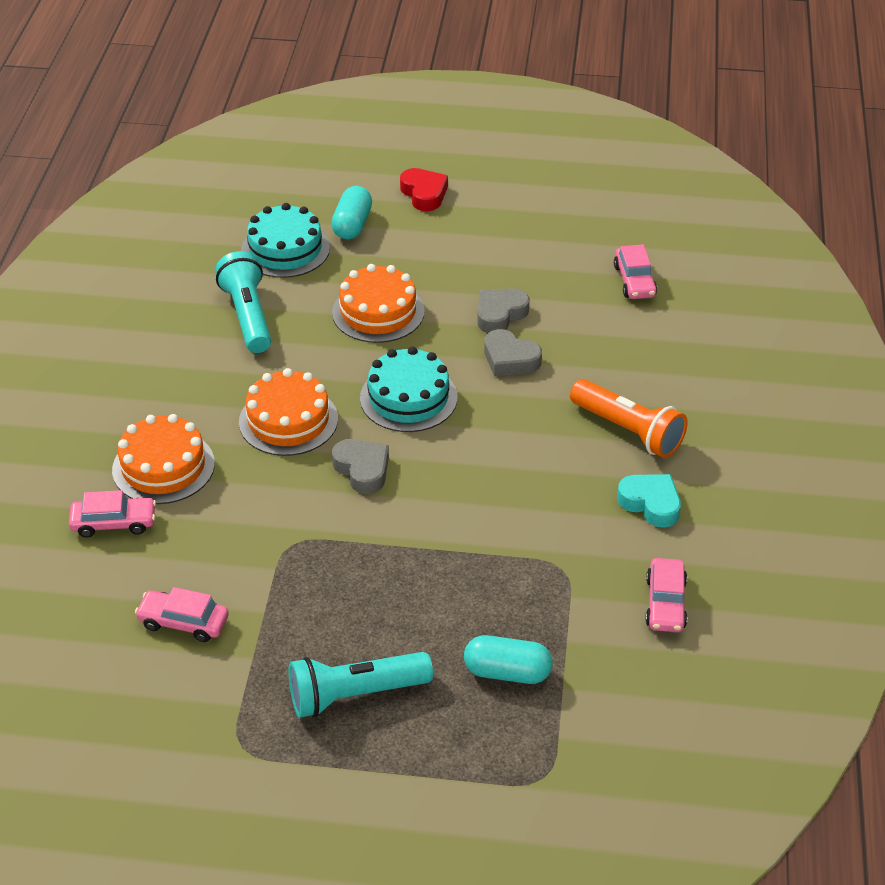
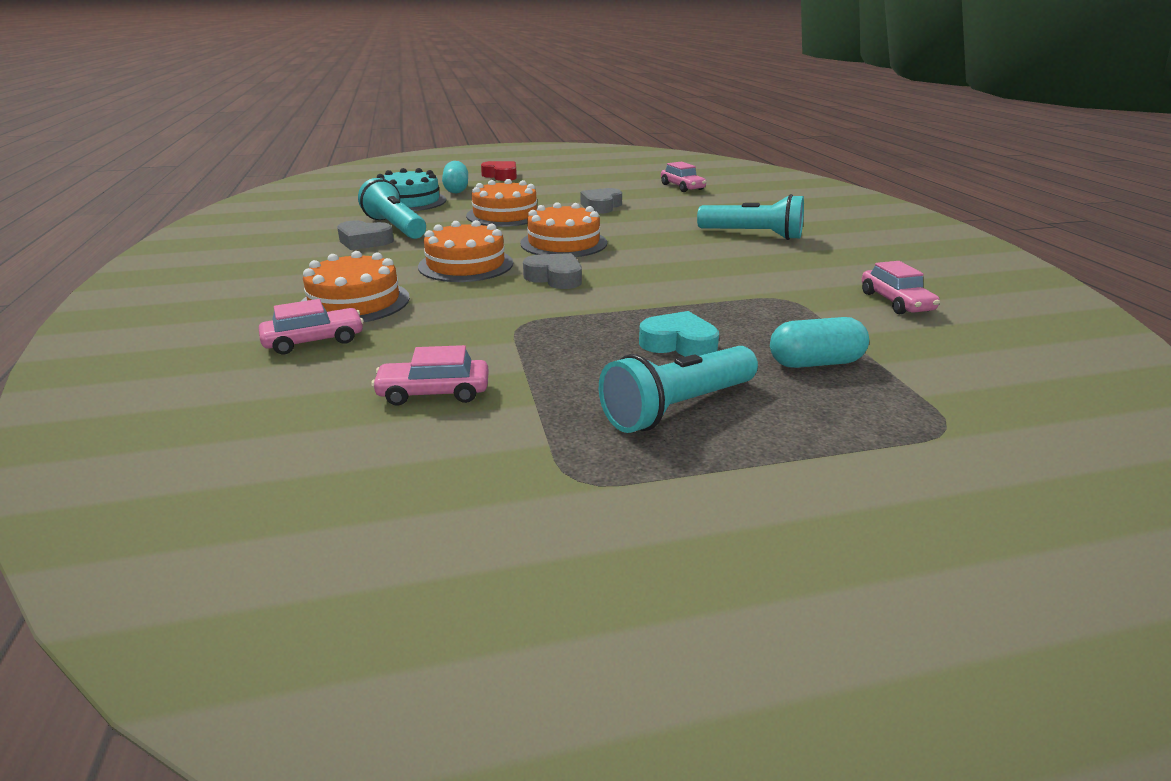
camera: 20 degrees left, 15 degrees down
turquoise cake [360,346,457,432] -> orange cake [520,202,607,257]
grey heart [484,329,542,376] -> grey heart moved to [337,221,394,250]
orange flashlight [570,379,688,458] -> turquoise flashlight [697,194,804,240]
turquoise heart [617,474,681,528] -> turquoise heart moved to [639,311,719,357]

